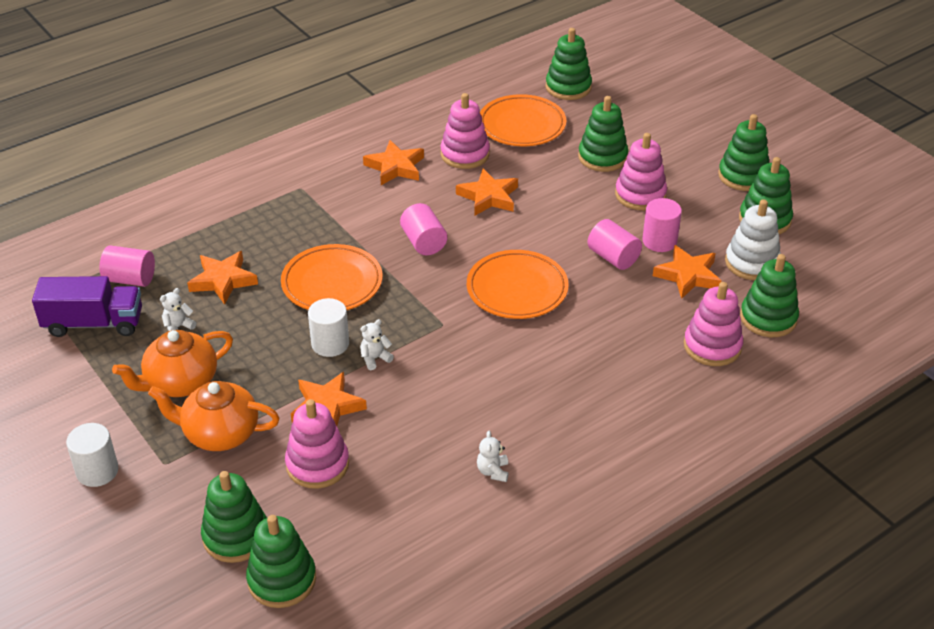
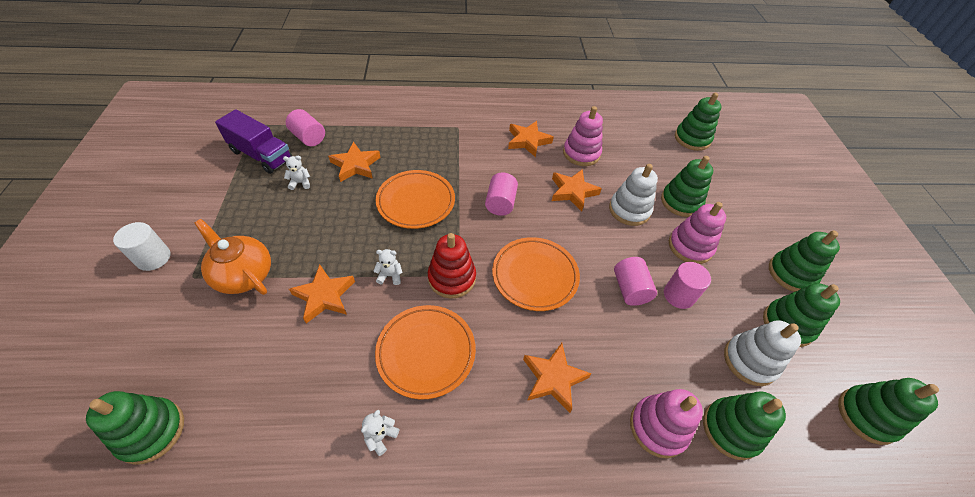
camera: 30 degrees right, 10 degrees up
orange teapot [112,330,233,397] -> none
green stacking toy [201,471,267,563] -> green stacking toy moved to [838,378,939,445]
pink stacking toy [285,399,349,489] -> none
white cylinder [308,298,349,357] -> none
orange plate [480,94,566,146] -> orange plate moved to [375,305,476,400]
orange star [653,245,722,299] -> orange star moved to [523,343,592,413]
none -> red stacking toy [428,233,476,298]
none -> white stacking toy [609,164,658,226]

